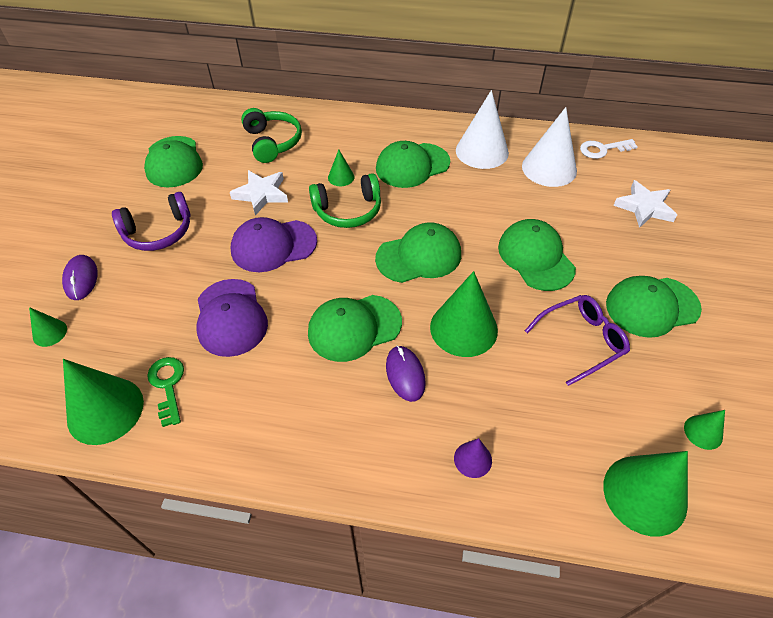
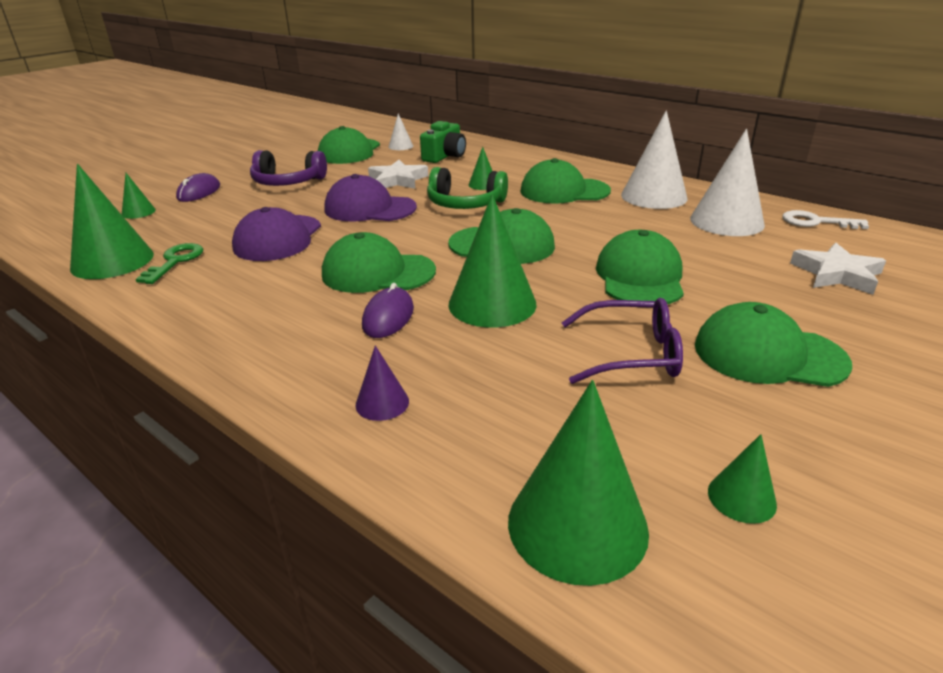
camera: 30 degrees right, 20 degrees down
green headphones [241,108,302,163] -> green camera [420,121,466,163]
none -> white cone [388,113,413,150]

